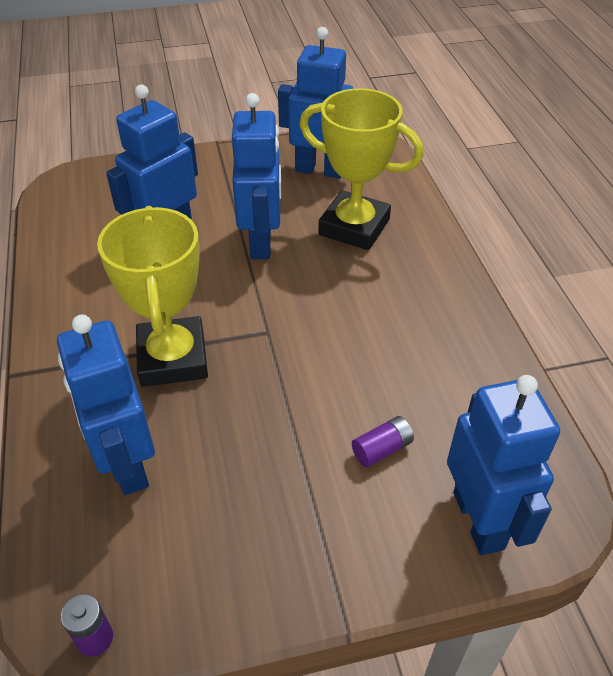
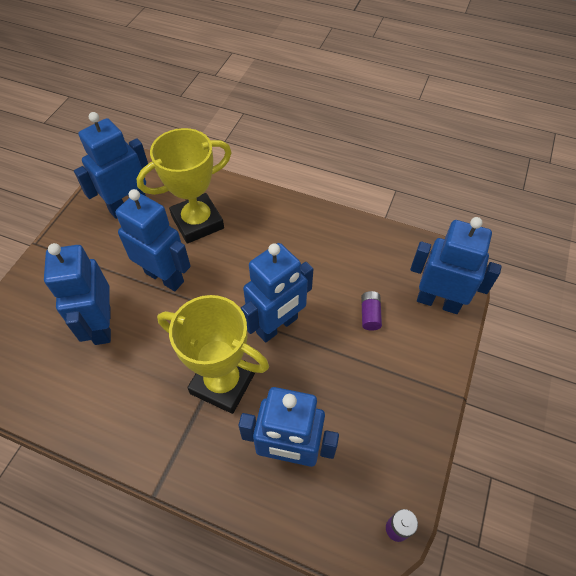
camera: 55 degrees left, 10 degrees up
none -> blue robot [241,243,313,343]

